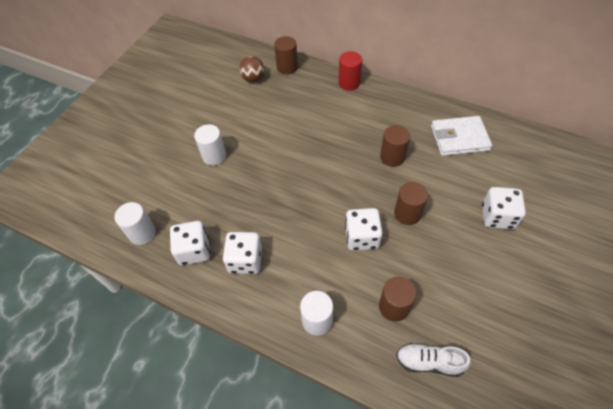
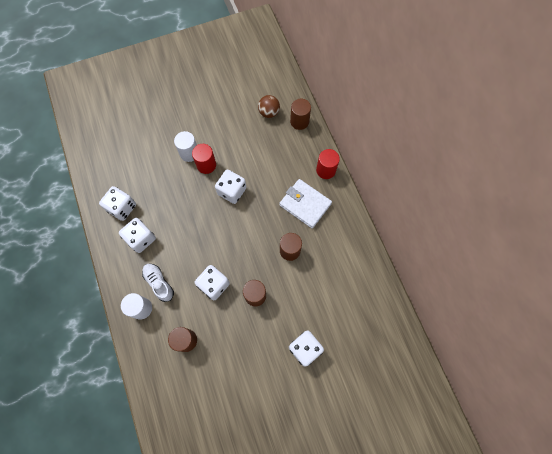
camera: 40 degrees right, 15 degrees up
white cylinder [115,202,156,245] -> none
white shoe [396,343,471,377] -> white shoe moved to [142,263,174,302]
white wallet [431,116,492,156] -> white wallet moved to [279,179,332,228]
none -> red cylinder [192,144,216,174]
none -> white dice [215,169,246,204]

